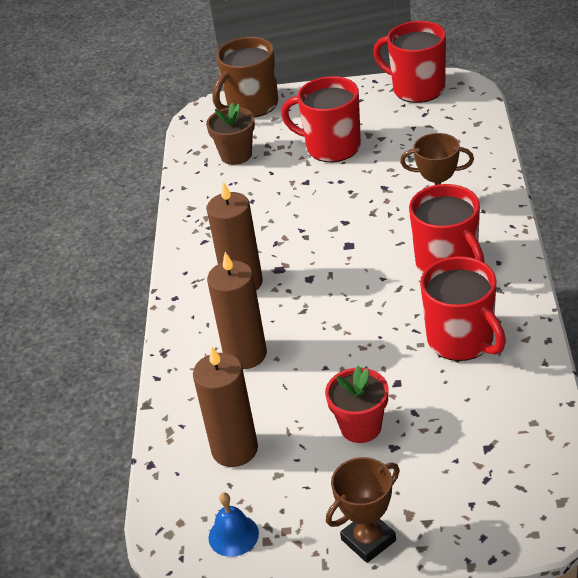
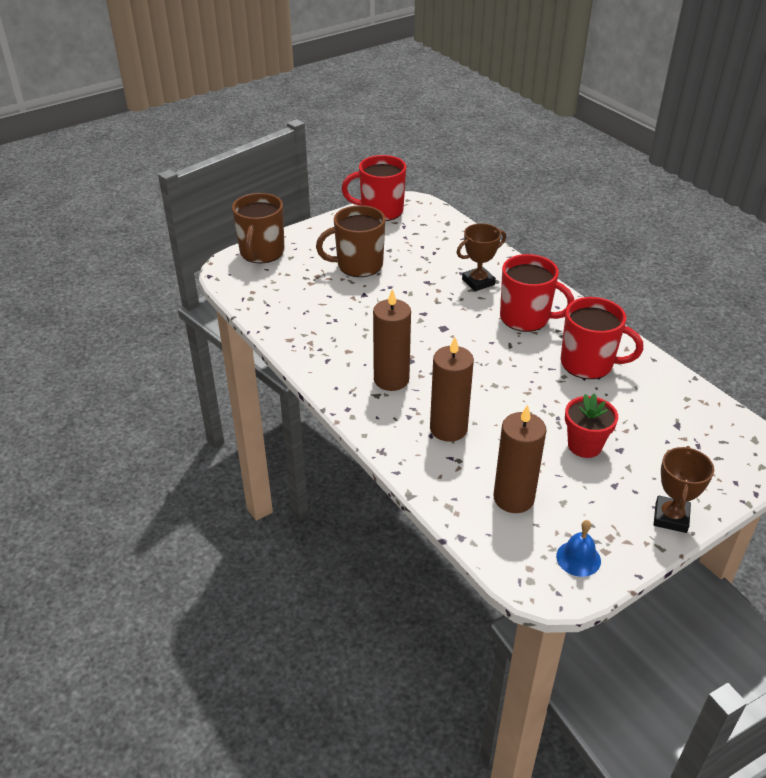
camera: 40 degrees left, 0 degrees up
brown flower pot [206,102,255,165] -> none
red mug [281,76,361,162] -> brown mug [316,205,385,277]

